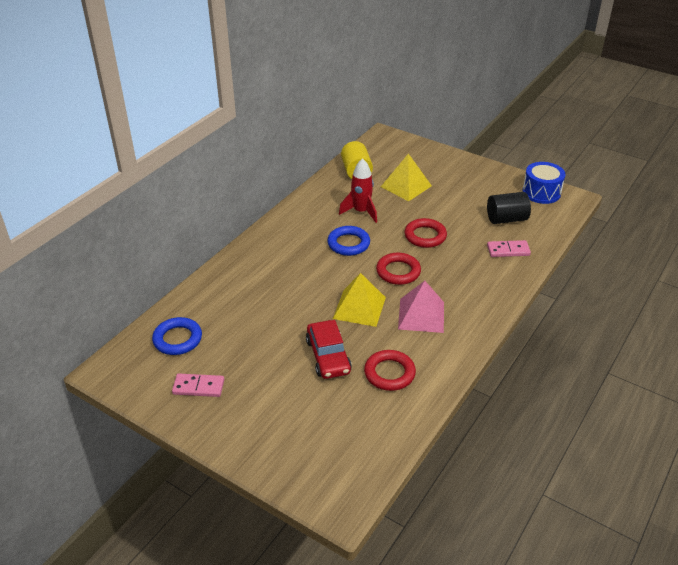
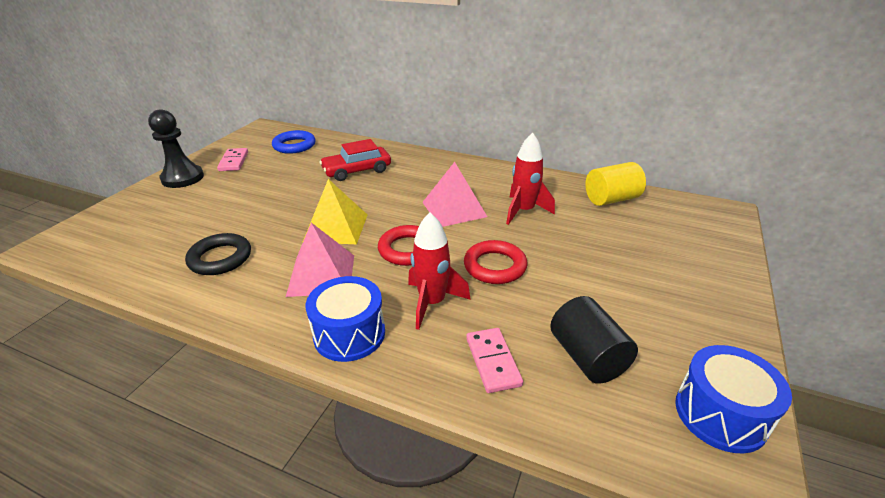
camera: 80 degrees right, 5 degrees down
red car [306,320,352,379] -> red car moved to [320,139,391,181]
blue ring [327,226,370,256] -> pink pyramid [423,162,488,227]
red ring [364,350,416,391] -> black ring [185,233,251,275]
yellow pyramid [381,153,432,201] -> none
none -> black pawn [148,109,204,188]
none -> blue drum [306,276,385,362]
none -> red rocket [408,213,471,330]

